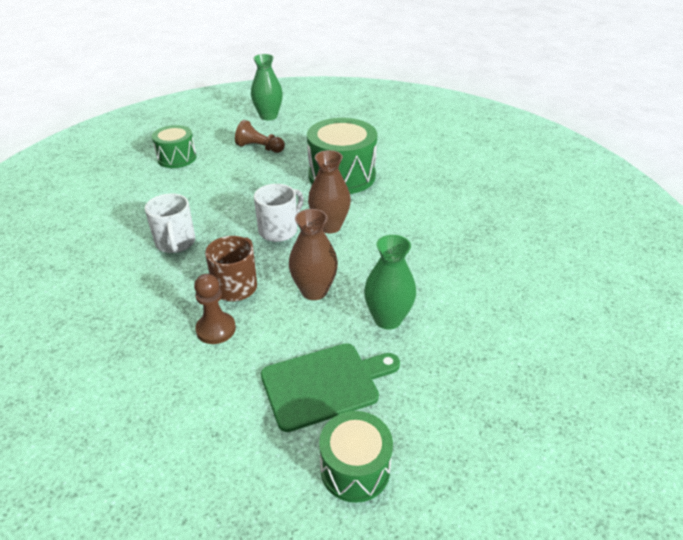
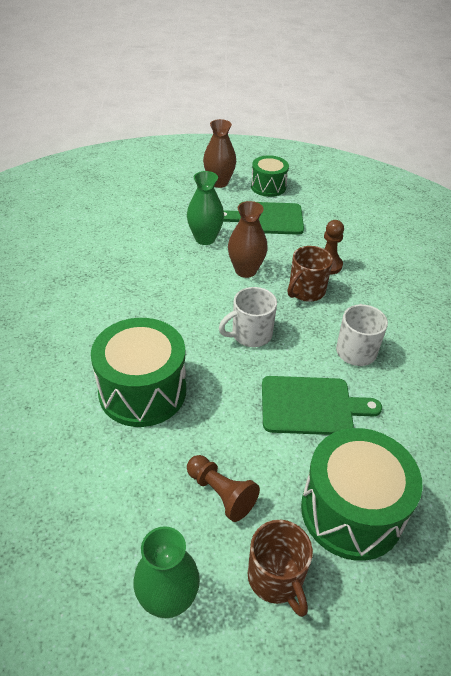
camera: 160 degrees left, 5 degrees up
green drum [152,125,196,168] -> green drum [301,428,423,561], size x1.67
brown vase [308,150,351,233] -> brown vase moved to [203,119,236,188]
none -> brown mug [248,520,313,617]
none -> green cutting board [262,376,382,435]

